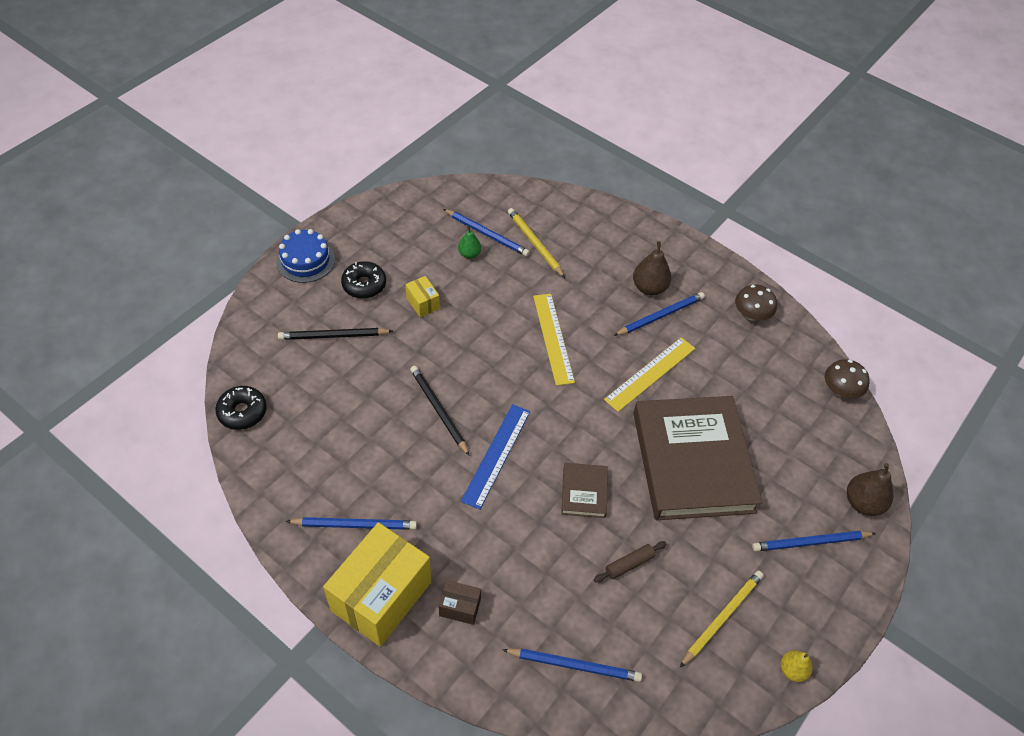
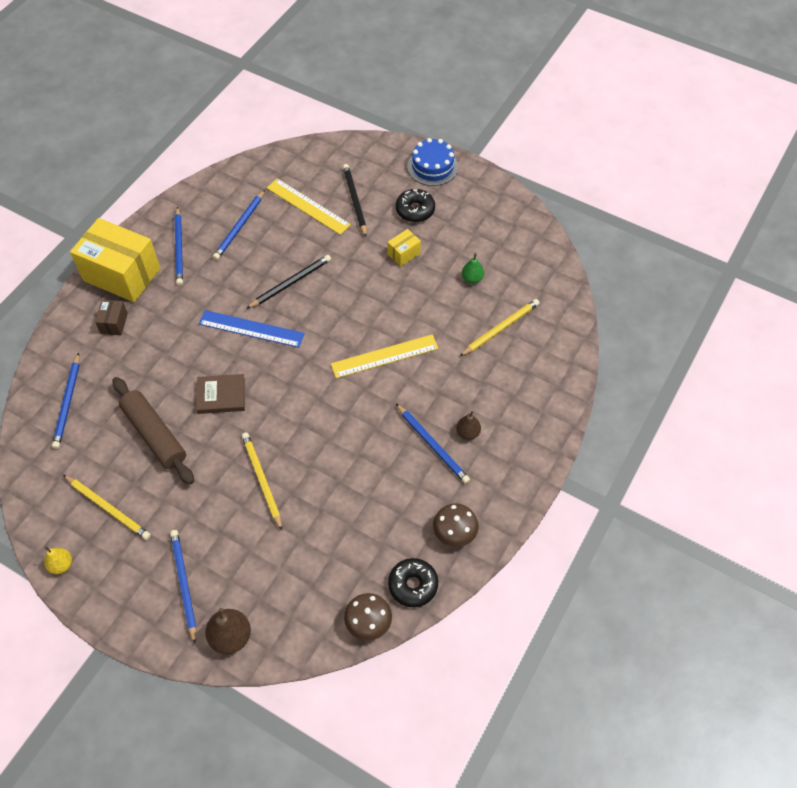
camera: 85 degrees right, 5 degrees up
black donut [215,386,267,430] -> black donut moved to [388,558,438,607]
blue pencil [443,209,530,256] -> blue pencil moved to [213,190,265,260]
brown rolling pin [594,541,666,582] -> brown rolling pin [113,377,194,485], size x2.04
yellow ruler [604,337,695,412] -> yellow ruler moved to [267,178,351,235]
brown pear [633,241,671,295] -> brown pear [456,411,481,440], size x0.62
brown book [633,396,762,520] -> yellow pencil [242,433,282,530]

